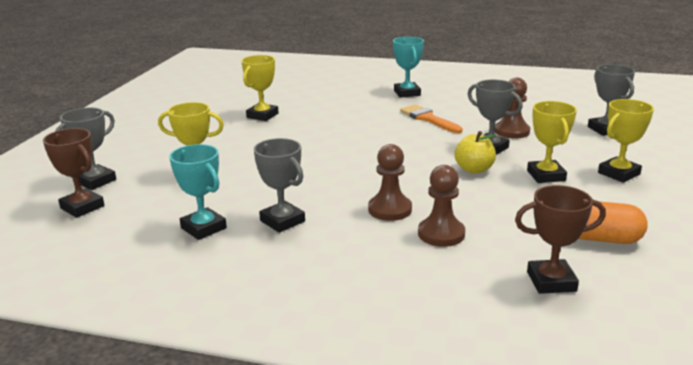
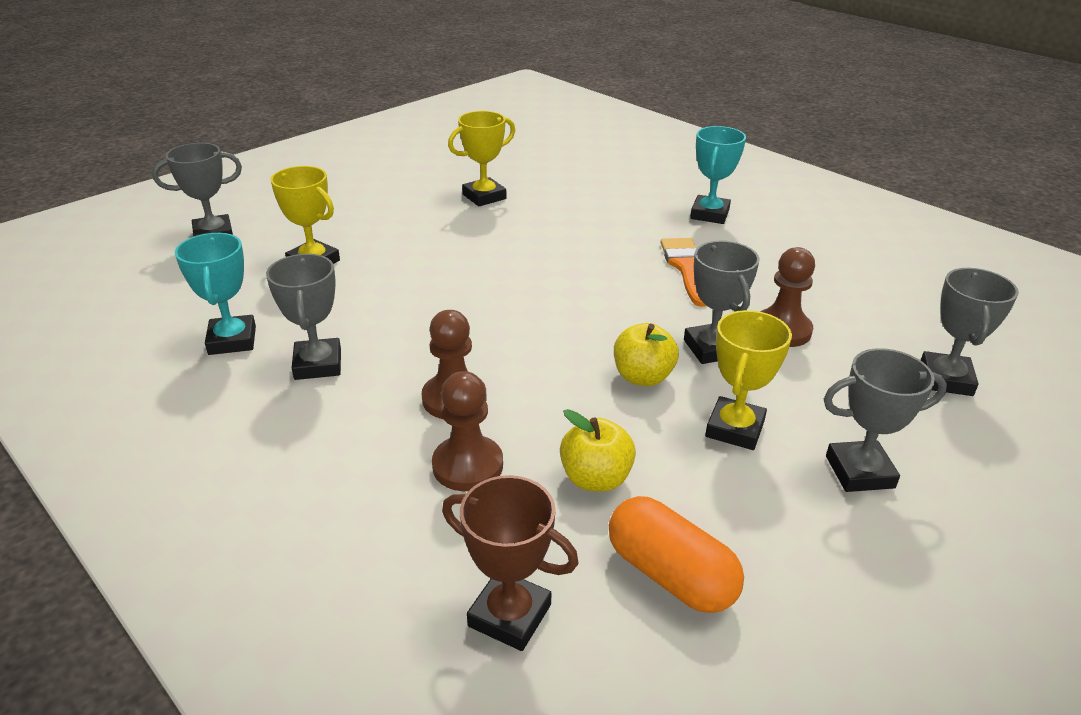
camera: 30 degrees right, 10 degrees up
brown trophy [43,128,105,218] -> none
yellow trophy [598,99,654,183] -> grey trophy [824,348,947,492]
none -> yellow apple [560,409,636,492]

